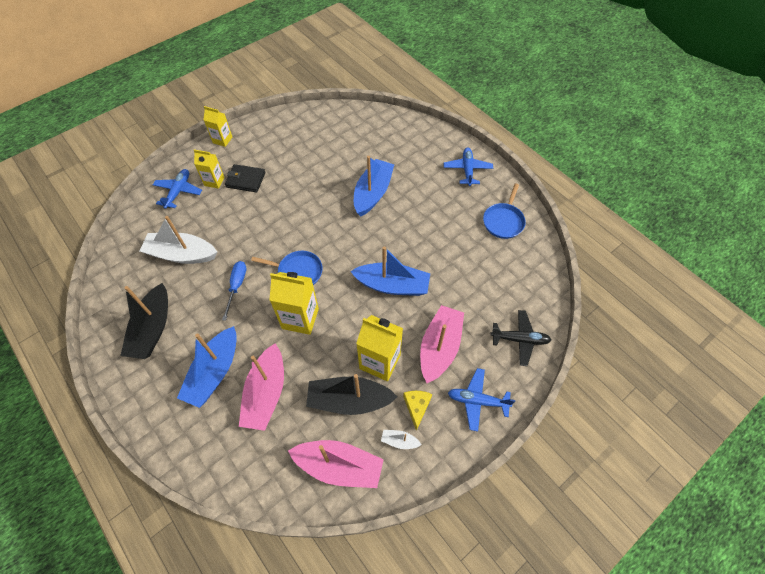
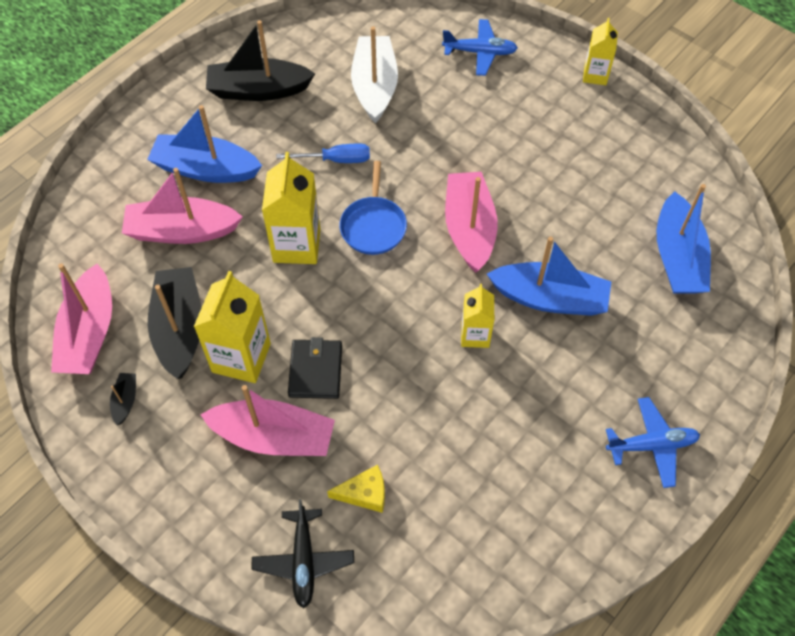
camera: 80 degrees right, 0 degrees up
yellow carton [194,150,224,189] -> yellow carton moved to [461,284,494,348]
black wallet [225,164,265,192] -> black wallet moved to [288,337,342,399]
blue boat [350,246,430,296] -> blue boat moved to [657,184,711,294]
white boat [381,430,422,449] -> black boat [110,373,136,425]
yellow cheese [403,391,432,431] -> yellow cheese moved to [327,465,385,513]
blue plane [448,368,515,432] -> none
blue pan [483,183,526,239] -> none
none -> pink boat [445,172,498,273]

